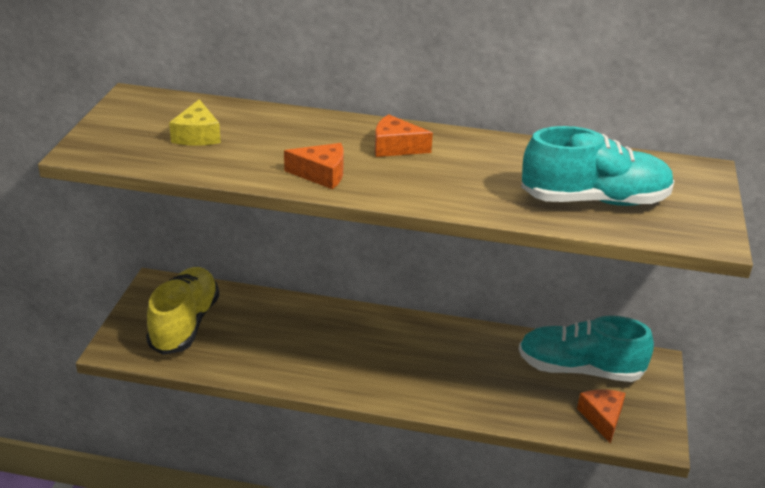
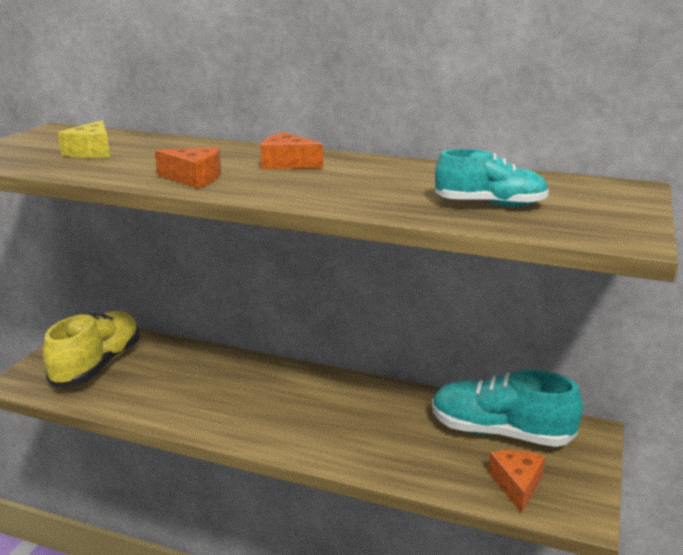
camera: 10 degrees right, 10 degrees down
turquoise shoe [521,126,674,206] -> turquoise shoe [435,149,549,207], size x0.62

